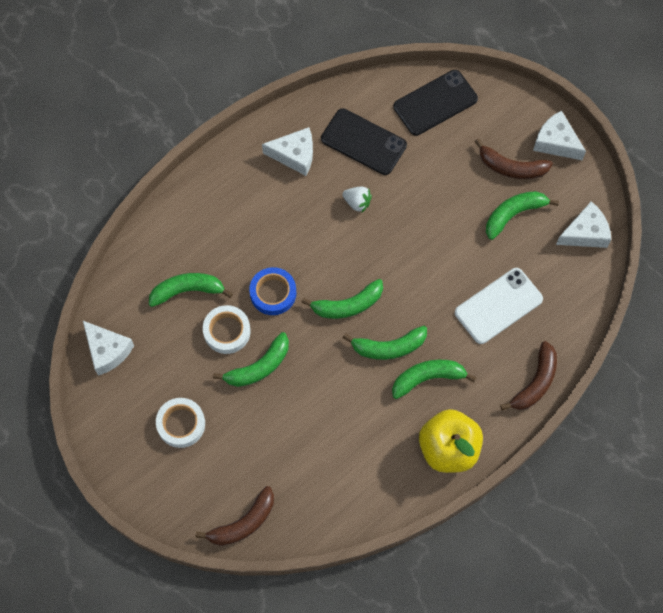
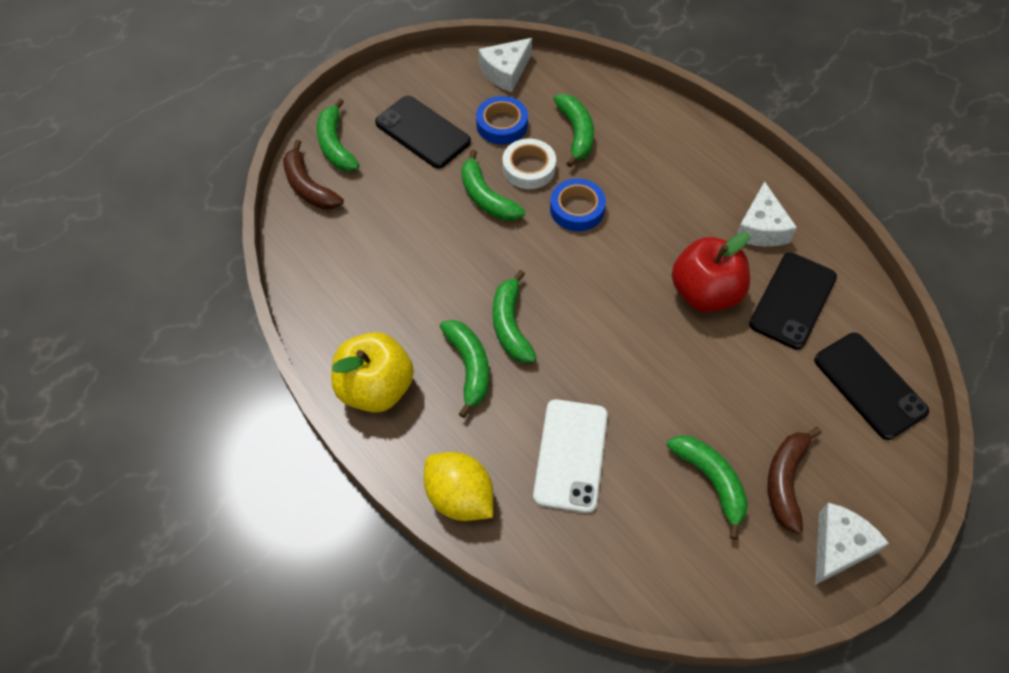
camera: 90 degrees right, 10 degrees down
white tape [156,398,205,448] -> black phone [375,96,471,169]
green banana [301,279,383,319] -> green banana moved to [317,98,359,171]
white strawberry [342,187,372,212] -> red apple [672,232,750,312]
white phone [455,268,543,344] -> white phone turned 45 degrees clockwise [533,399,608,513]
brown banana [500,341,557,410] -> yellow lemon [424,452,493,521]
white cheese [556,201,611,248] -> none
none -> blue tape [476,96,528,144]

